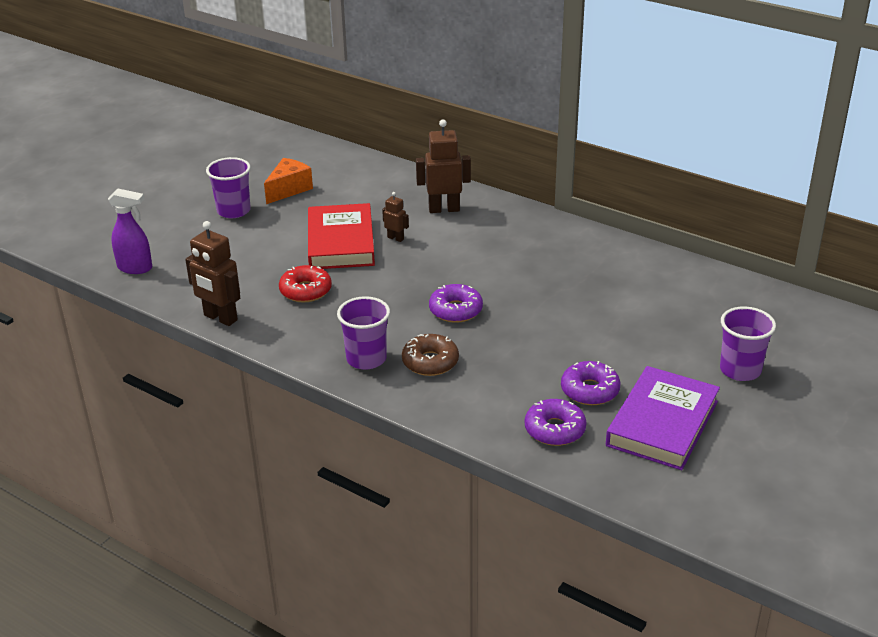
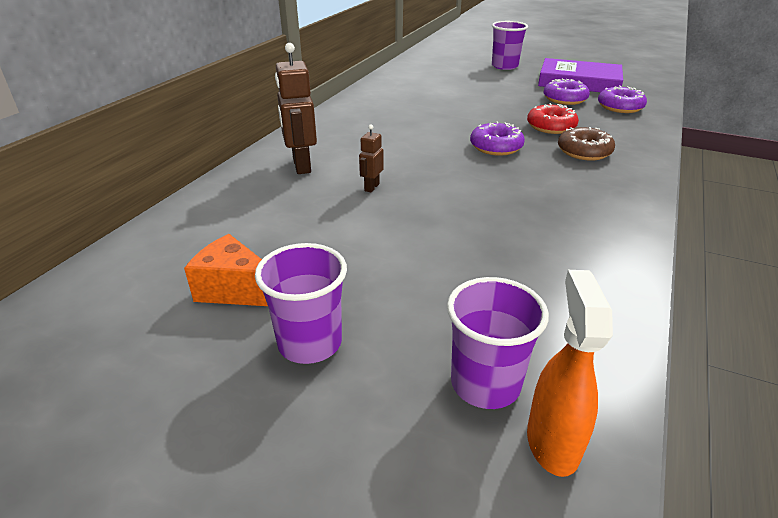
camera: 100 degrees left, 0 degrees up
purple spray bottle [108,188,152,274] -> orange spray bottle [527,270,613,477]
brown robot [185,221,240,326] -> none
red donut [279,265,332,302] -> red donut moved to [527,103,579,134]
red book [308,203,375,269] -> none
purple cup [337,296,390,370] -> purple cup moved to [447,277,549,409]

